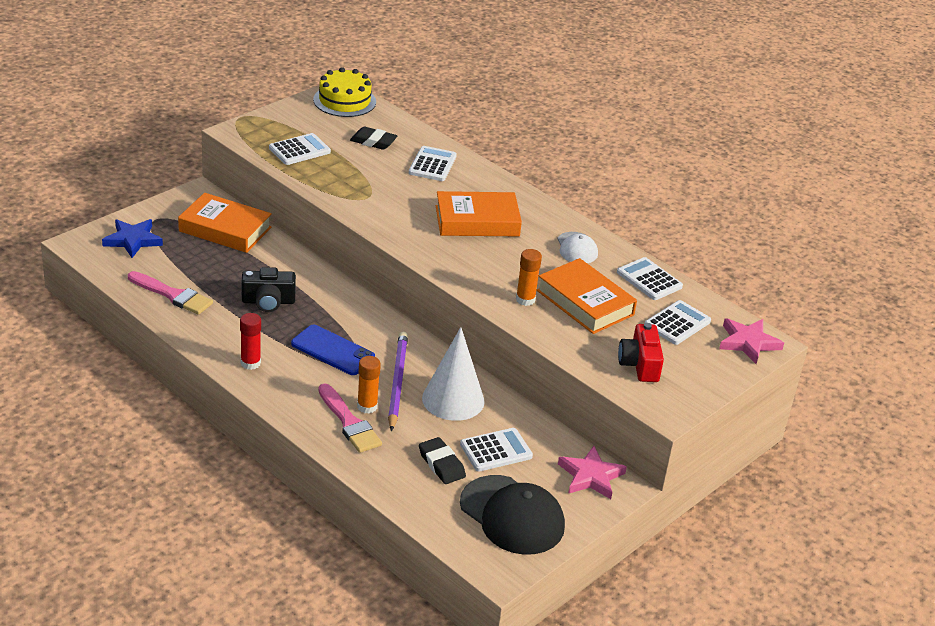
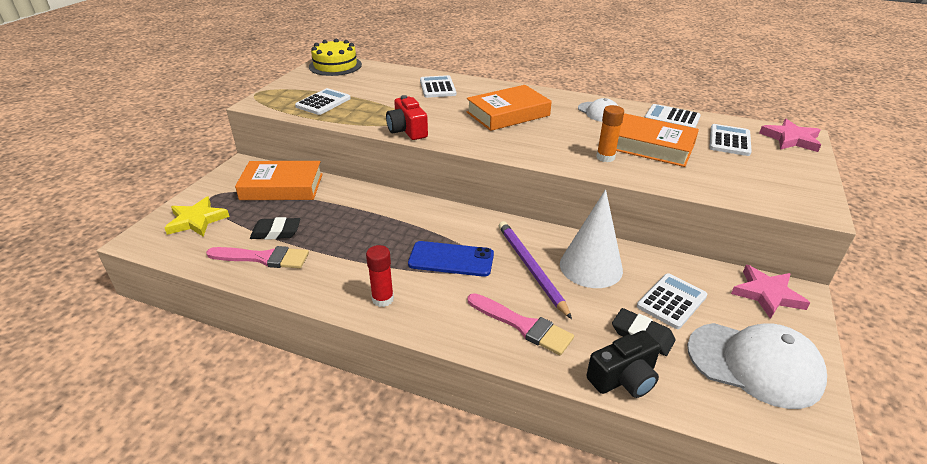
camera: 20 degrees left, 0 degrees up
blue star [102,219,163,258] -> yellow star [164,197,230,237]
black camera [242,267,296,312] -> black camera moved to [586,330,661,398]
black eraser [350,127,398,150] -> black eraser moved to [250,217,300,240]
orange glue stick [357,356,381,414] -> none
black cap [460,475,565,555] -> white cap [687,323,827,409]
red camera [618,323,664,382] -> red camera moved to [386,95,428,140]

